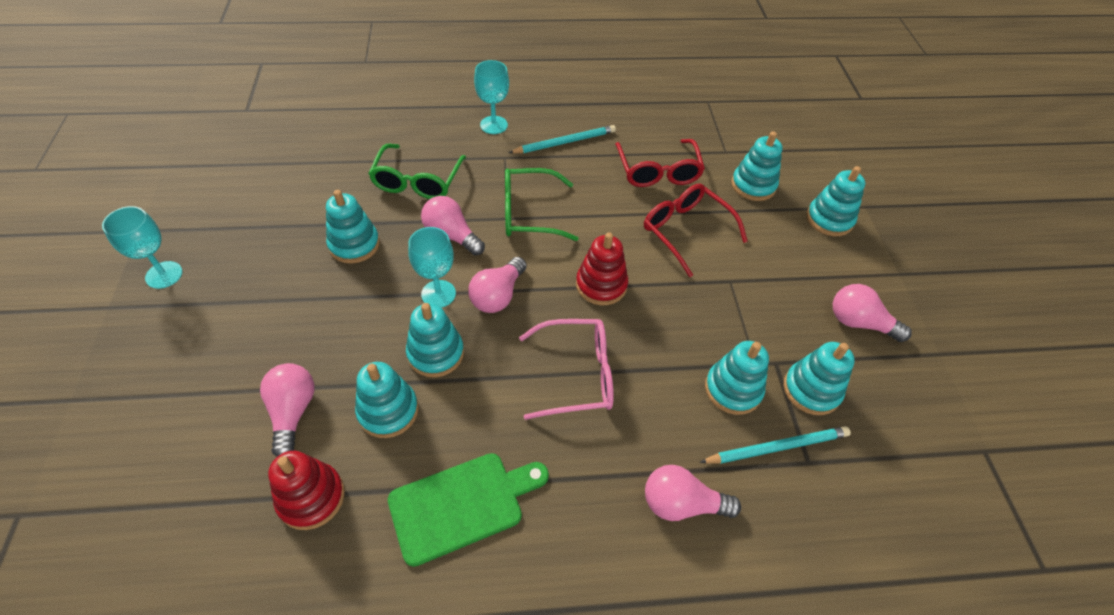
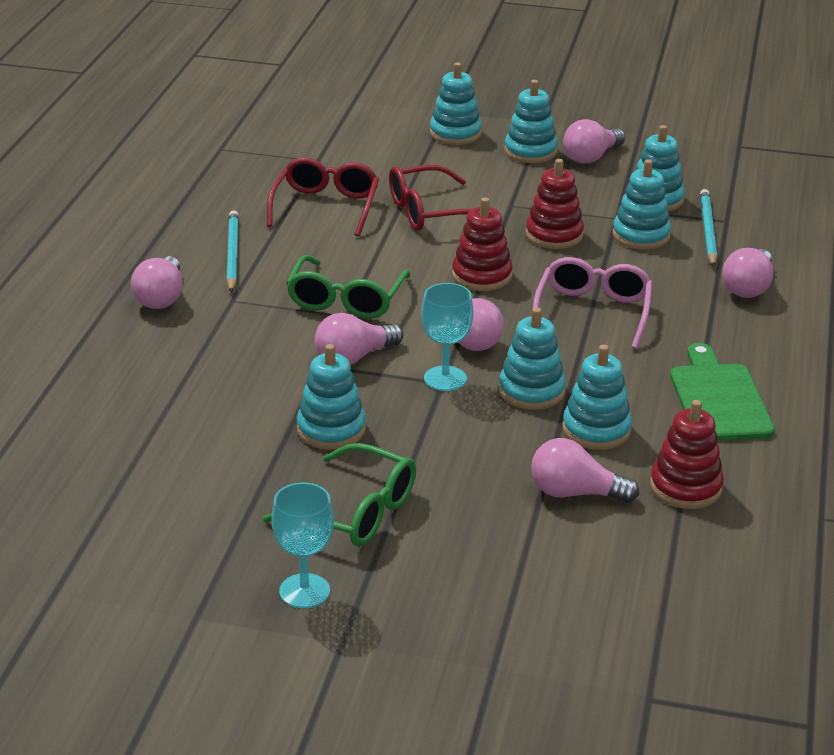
camera: 70 degrees left, 20 degrees down
green glasses [368,144,466,199] -> green glasses moved to [263,443,416,546]
turquoise goblet [474,60,509,134] -> pink light bulb [131,256,182,309]
red glasses [615,139,705,187] -> red glasses turned 90 degrees counterclockwise [267,157,379,236]
turquoise stacking toy [731,132,783,201] -> turquoise stacking toy moved to [504,80,558,163]
none -> red stacking toy [526,159,584,249]

